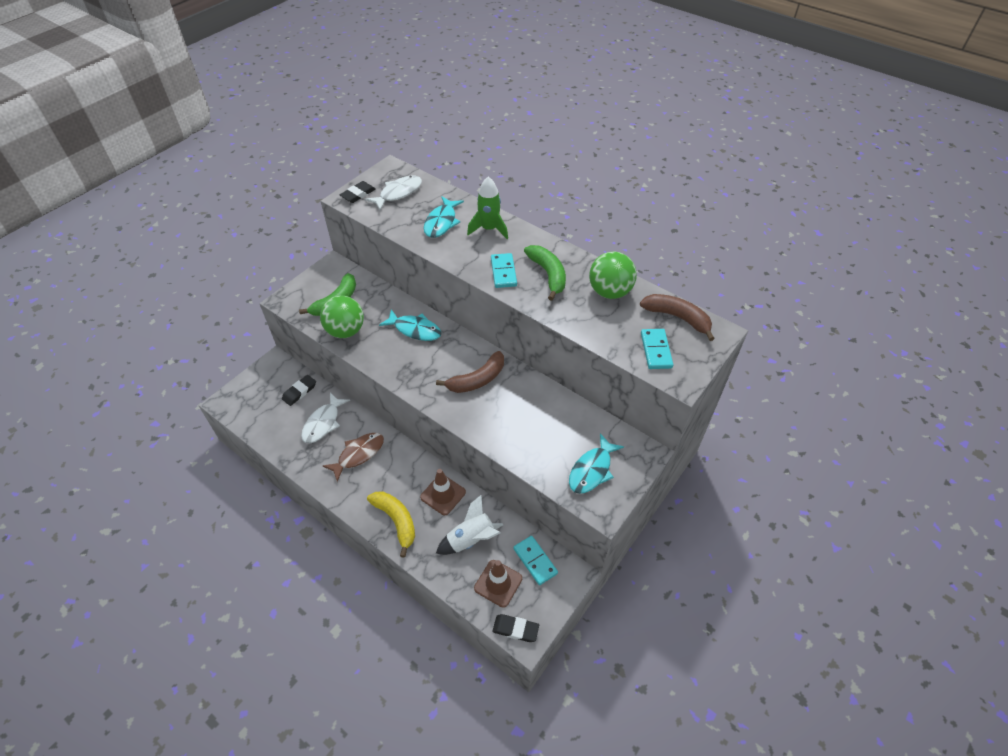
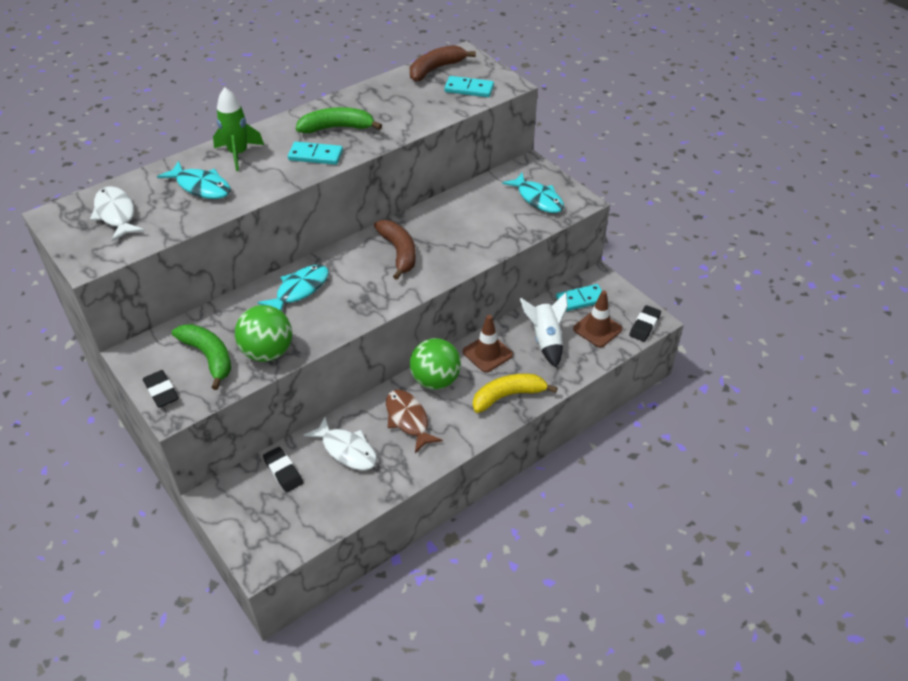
camera: 75 degrees left, 5 degrees down
black eraser [340,181,376,203] -> black eraser moved to [143,370,179,408]
green ball [589,252,637,299] -> green ball moved to [410,338,461,390]

